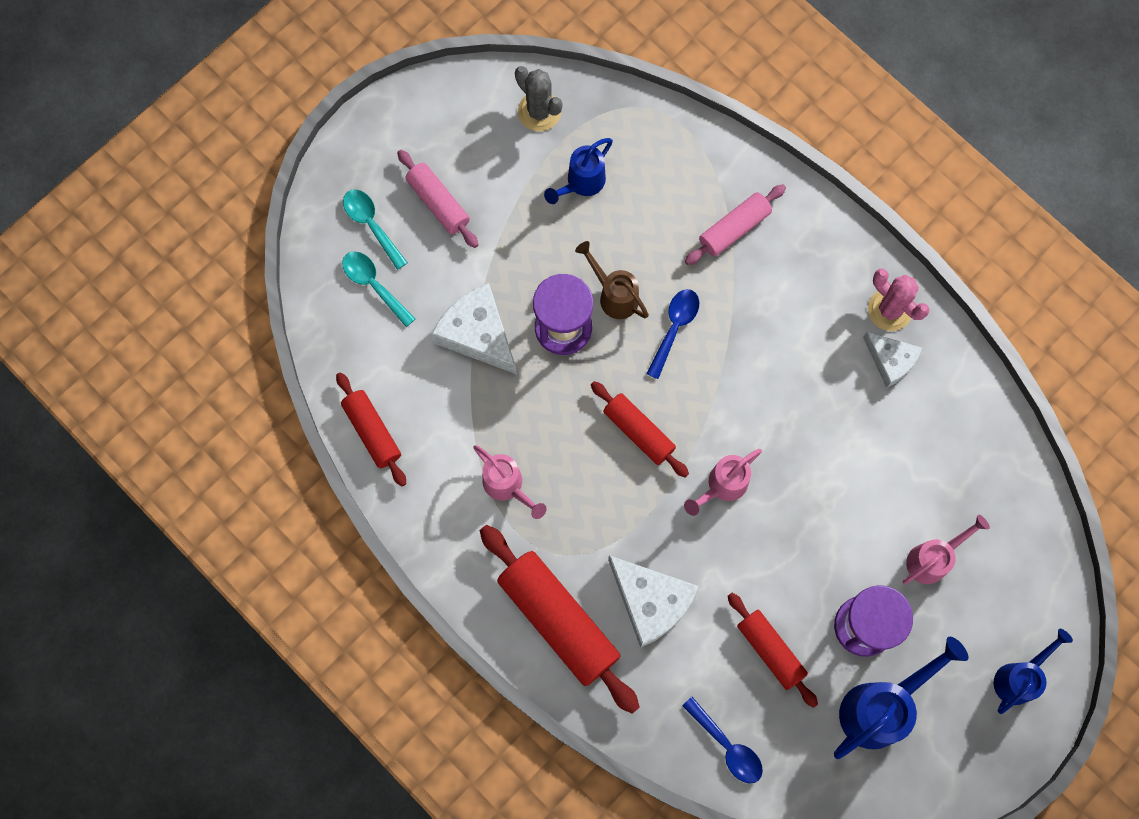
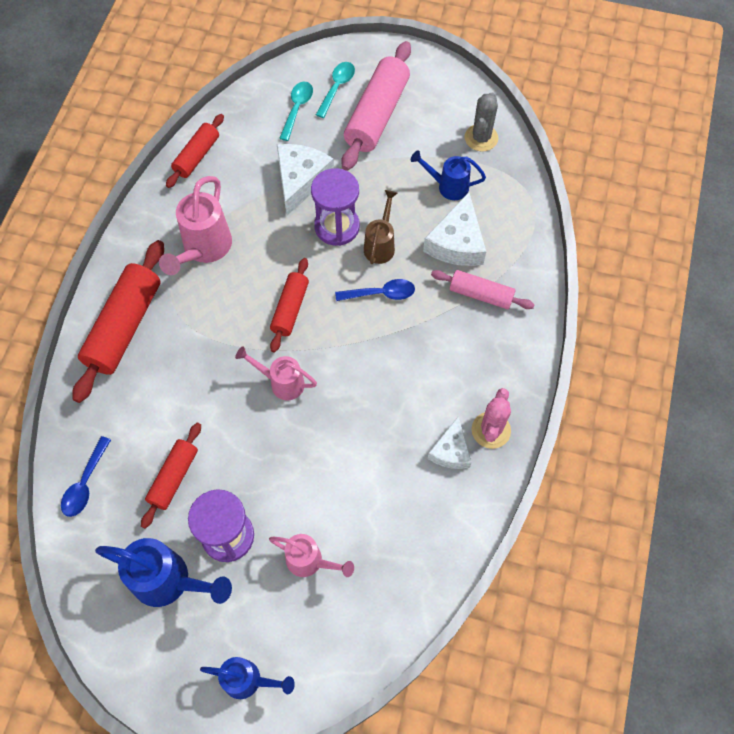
camera: 60 degrees right, 10 degrees down
pink rolling pin [397,150,478,248] -> pink rolling pin [341,41,411,171], size x1.72
pink watering can [473,445,547,519] -> pink watering can [159,176,232,275], size x1.57
white cheese [608,555,699,648] -> white cheese moved to [423,192,486,266]

